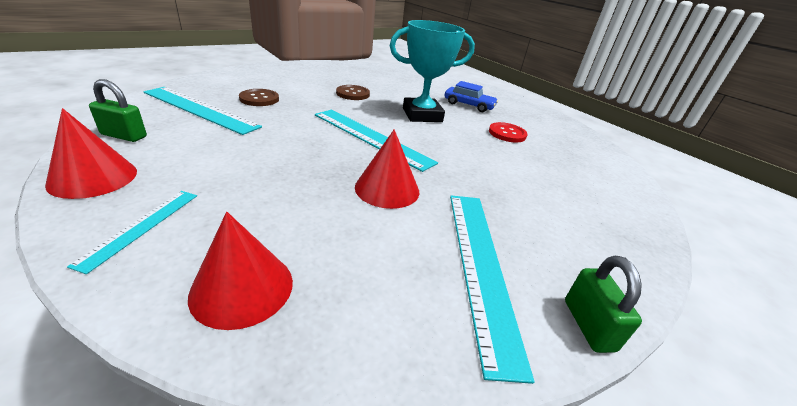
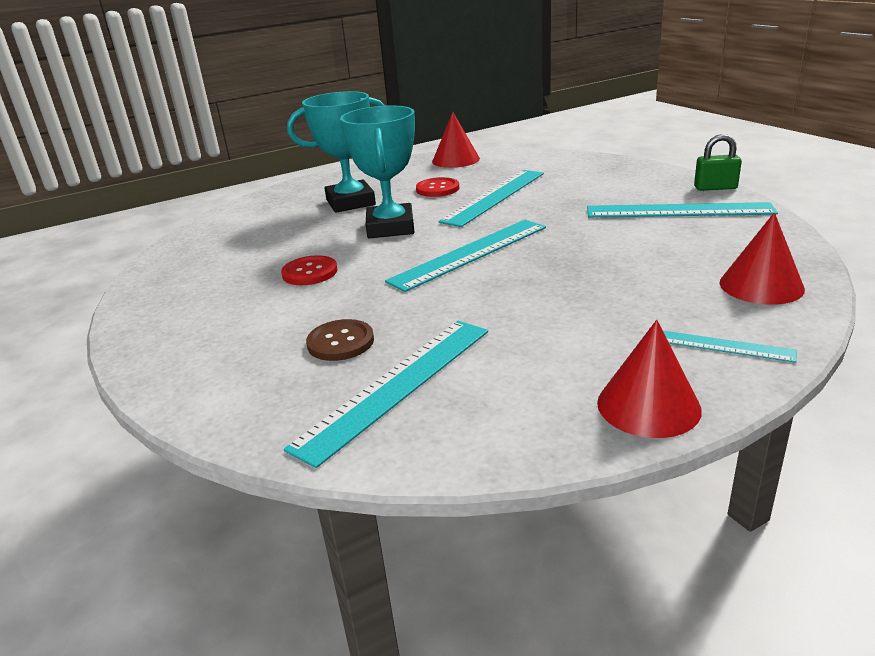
camera: 75 degrees left, 5 degrees down
green padlock [89,79,147,142] -> none
brown button [336,85,370,100] -> red button [281,255,337,285]
red cone [355,130,419,209] -> red cone moved to [432,112,480,168]
blue car [445,81,498,112] -> turquoise trophy [287,91,385,213]
none -> turquoise ruler [439,170,544,227]

